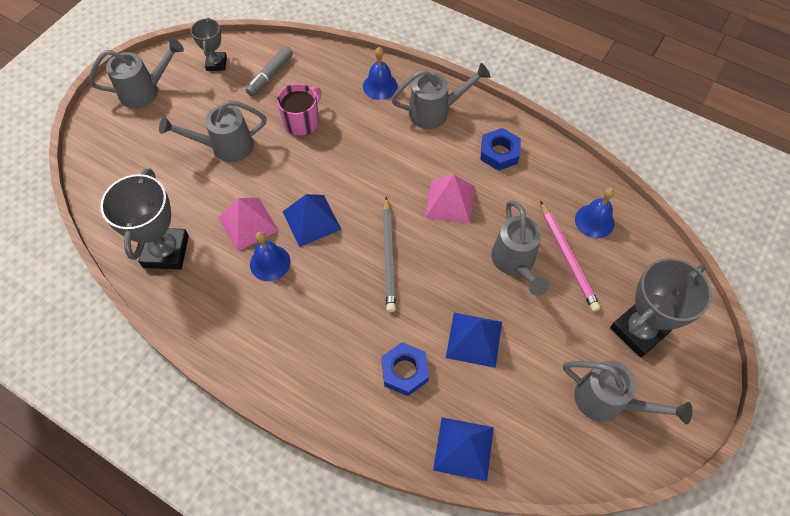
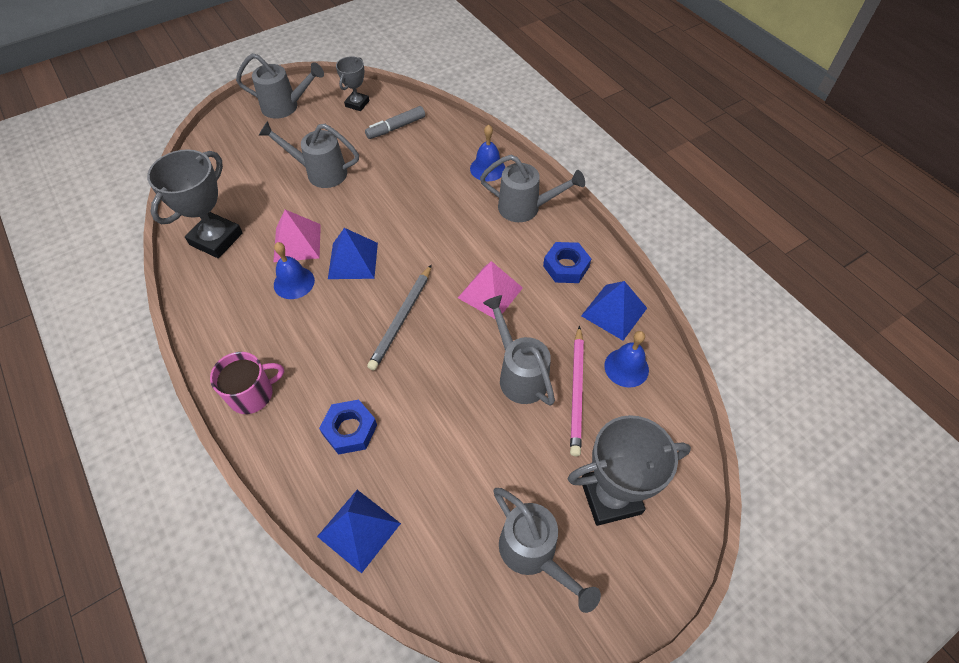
camera: 25 degrees right, 5 degrees down
pink mug [277,83,321,136] -> pink mug moved to [210,352,284,414]
blue pyramid [446,313,502,368] -> blue pyramid moved to [581,281,647,341]
grey watering can [491,200,549,296] -> grey watering can turned 135 degrees clockwise [483,295,555,406]

